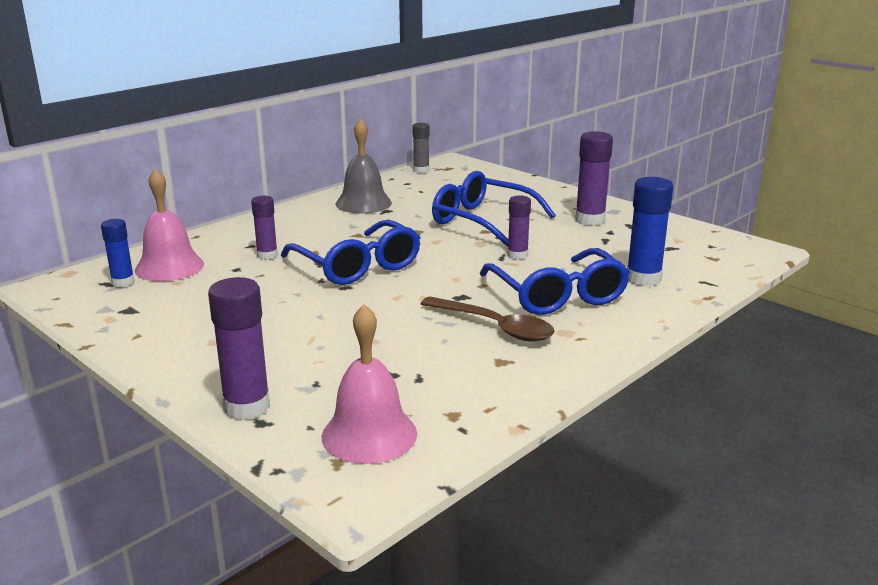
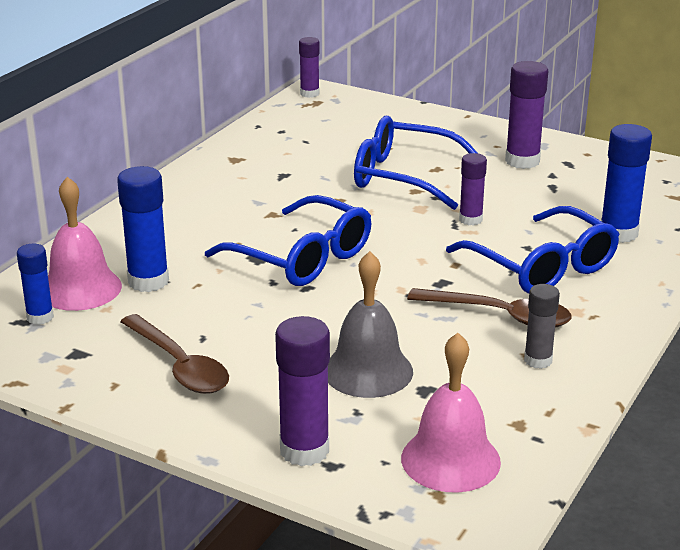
camera: 15 degrees left, 5 degrees up
purple glue stick [251,196,278,260] -> purple glue stick moved to [299,37,320,98]
grey bell [336,119,392,213] -> grey bell moved to [328,251,413,398]
grey glue stick [413,123,429,173] -> grey glue stick moved to [524,284,560,369]
none -> blue glue stick [117,166,169,292]
none -> brown spoon [120,314,229,394]

